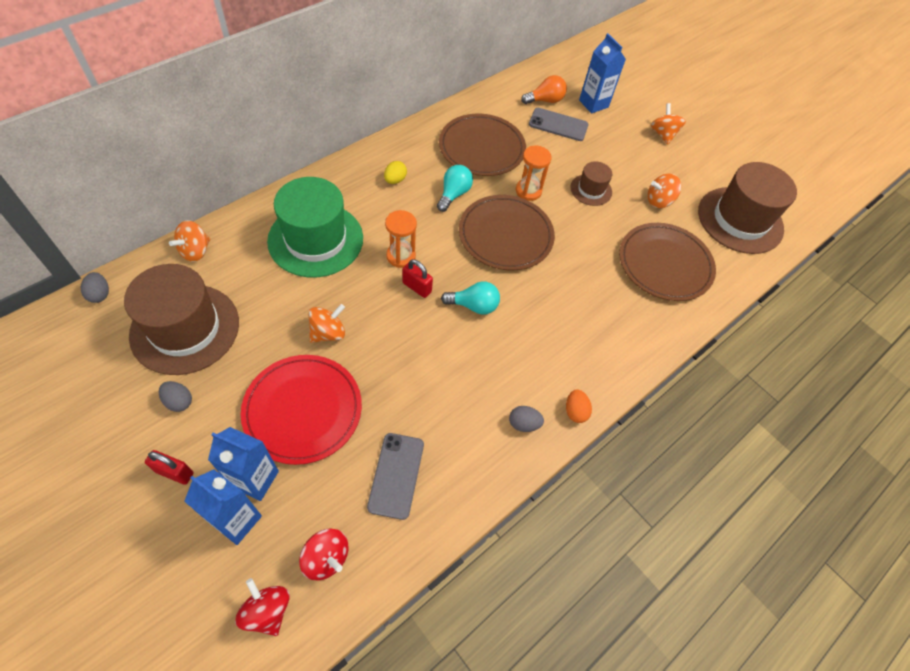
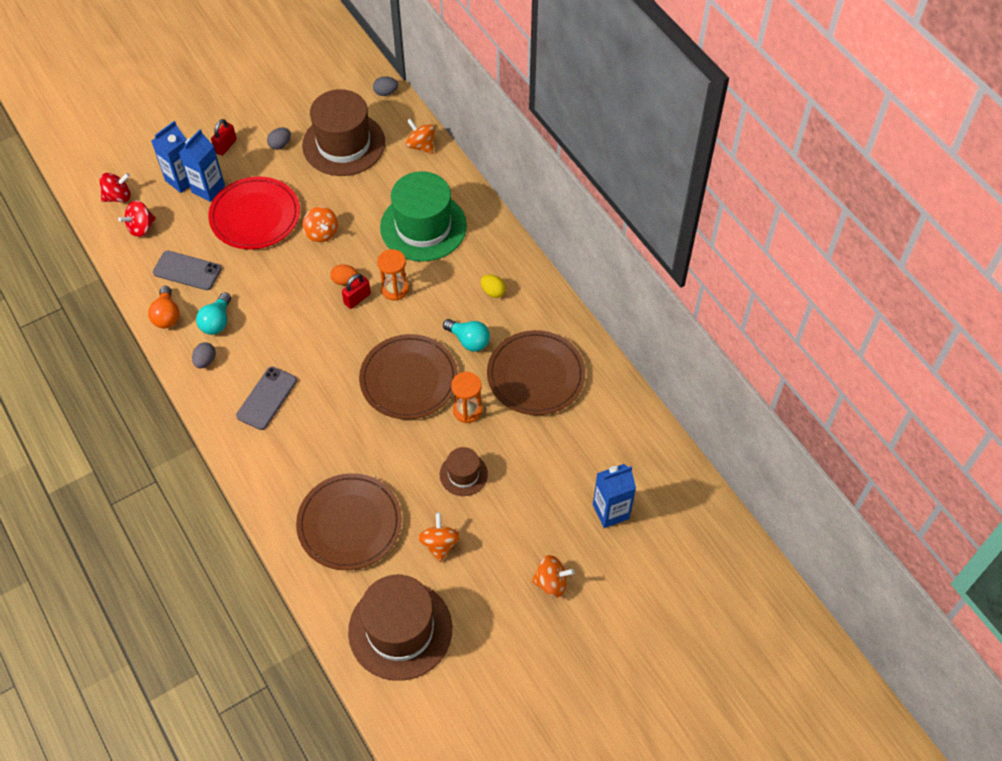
camera: 105 degrees right, 0 degrees up
turquoise light bulb [441,281,500,315] -> turquoise light bulb moved to [196,292,231,335]
orange light bulb [521,75,567,104] -> orange light bulb moved to [148,286,179,328]
grey phone [529,108,589,141] -> grey phone moved to [236,366,297,430]
orange egg [566,389,592,423] -> orange egg moved to [330,264,358,285]

